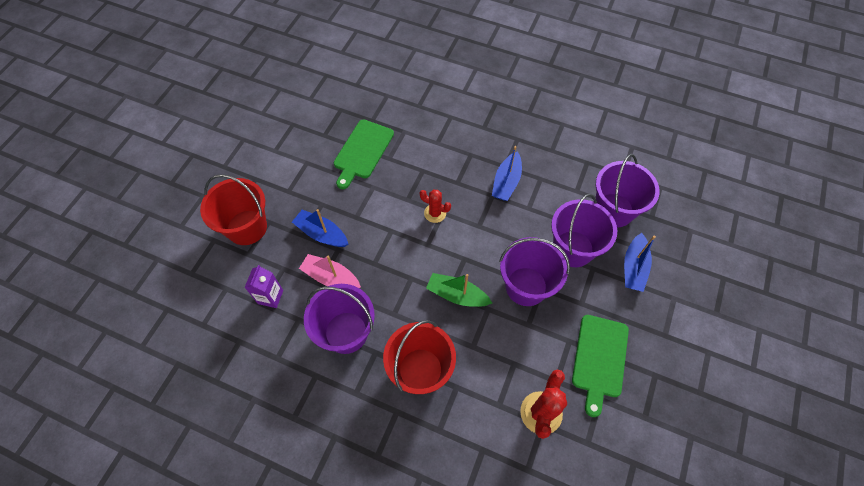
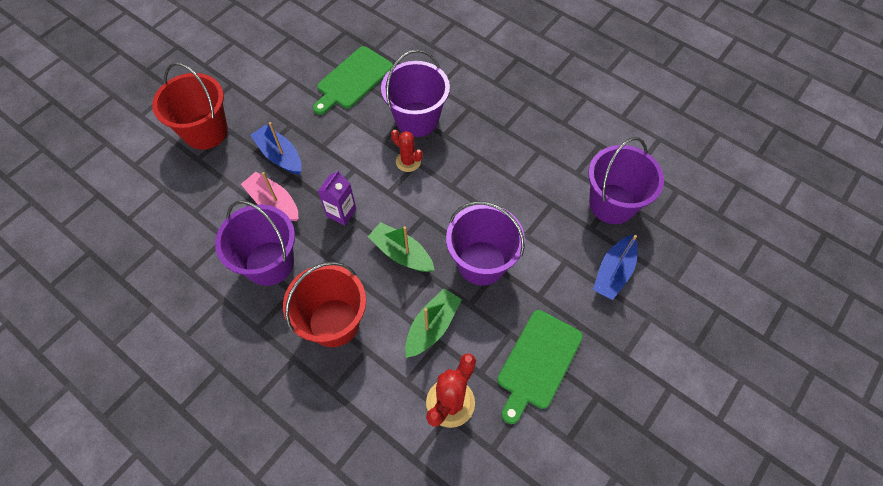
camera: 15 degrees right, 0 degrees up
purple carton [244,265,283,308] -> purple carton moved to [318,170,356,225]
blue boat [492,146,522,201] -> none
purple bucket [551,194,617,267] -> purple bucket moved to [381,49,450,137]
none -> green boat [405,288,462,358]

